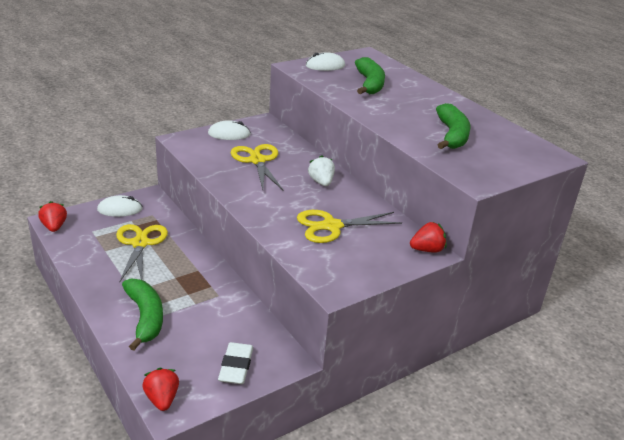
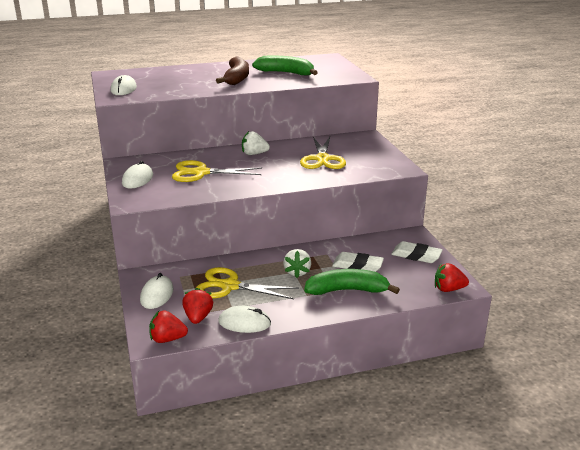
camera: 70 degrees left, 5 degrees down
green banana [355,57,385,94] -> none
red strawberry [410,222,447,253] -> red strawberry moved to [182,288,213,324]
none -> brown banana [216,56,249,85]
none -> white mouse [218,306,271,333]
none -> white strawberry [283,249,311,278]
none -> white eraser [332,252,384,272]

